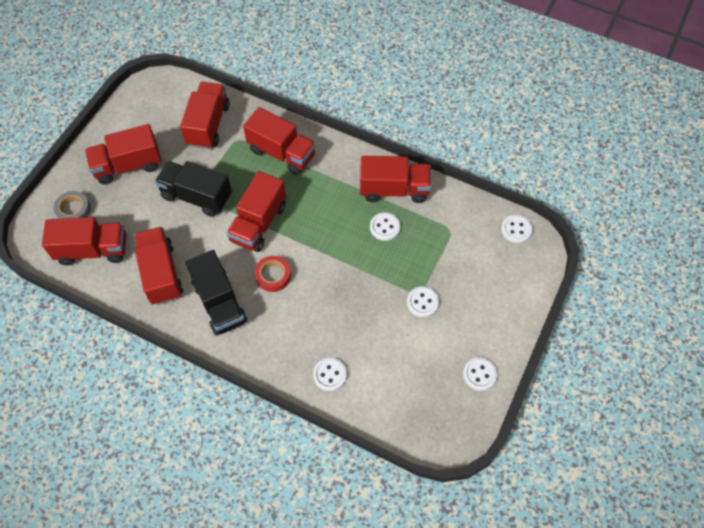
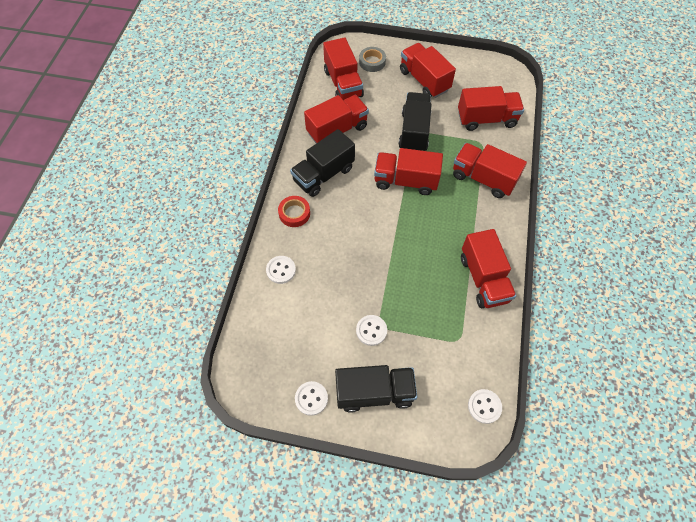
camera: 75 degrees right, 0 degrees up
red truck [243,107,316,175] -> red truck turned 105 degrees clockwise [453,143,527,198]
red tape [255,256,291,292] -> red tape moved to [278,196,310,227]
white button [370,212,400,241] -> none
none -> black truck [335,365,417,413]

